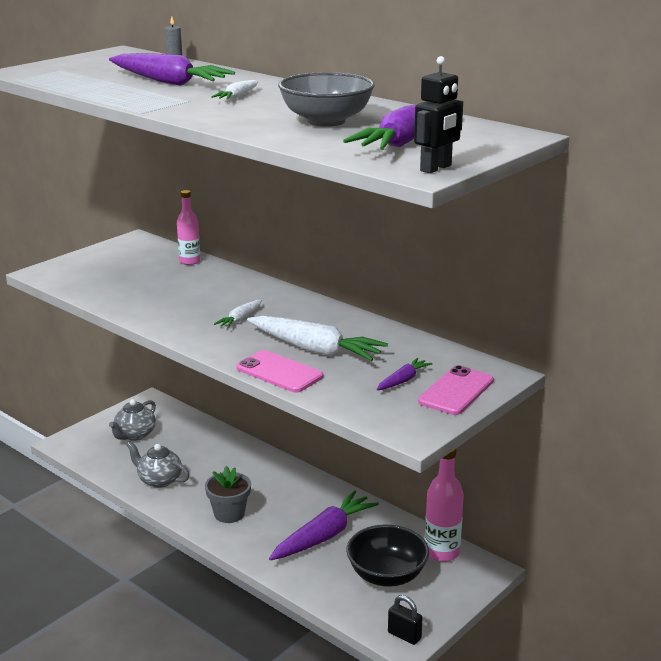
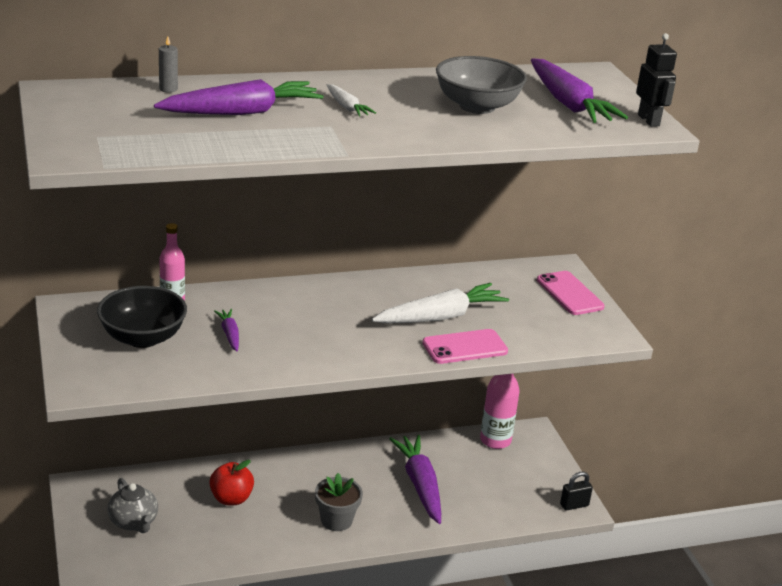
camera: 60 degrees left, 5 degrees up
grey teapot [126,441,189,488] -> none
white carrot [214,300,262,328] -> none
black bowl [346,525,429,587] -> black bowl moved to [97,286,187,348]
purple carrot [376,358,433,390] -> purple carrot moved to [214,309,239,351]
none -> red apple [209,460,254,505]

